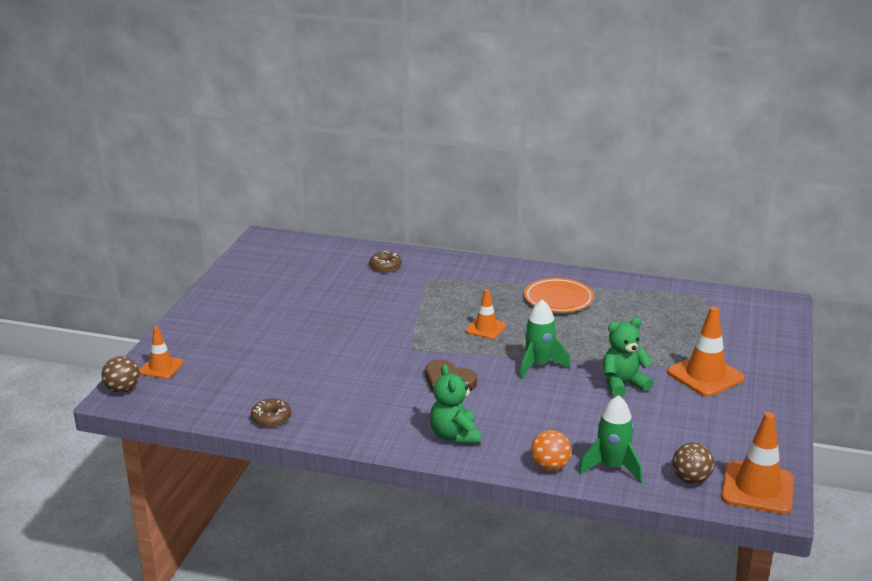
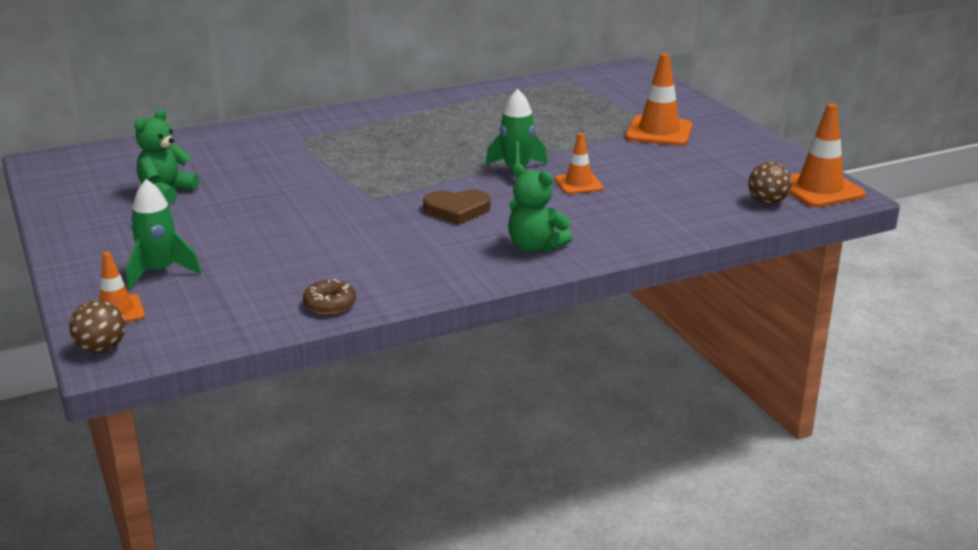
camera: 40 degrees left, 0 degrees up
brown donut [369,251,402,272] -> none
orange traffic cone [466,289,506,339] -> orange traffic cone moved to [555,133,603,194]
orange plate [524,278,594,312] -> none
orange ball [531,430,572,471] -> none
green rocket [579,395,642,483] -> green rocket moved to [126,179,202,290]
green teddy bear [603,317,653,397] -> green teddy bear moved to [135,109,199,204]

